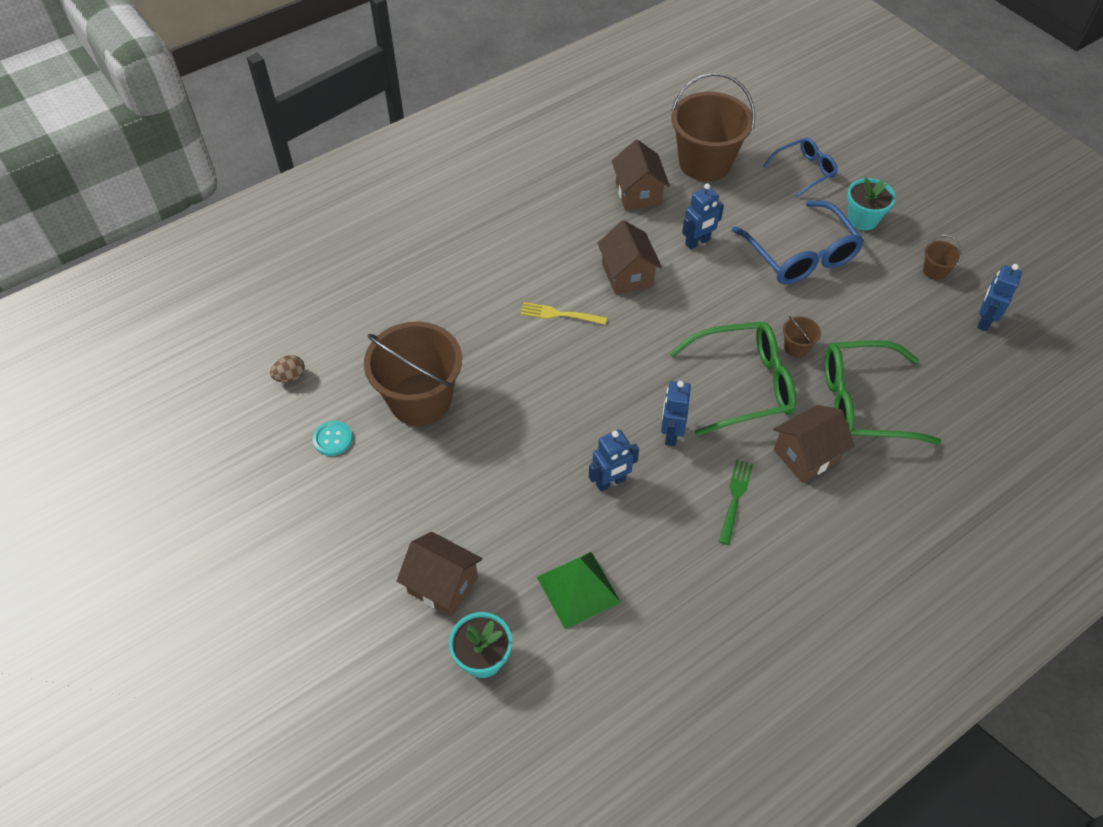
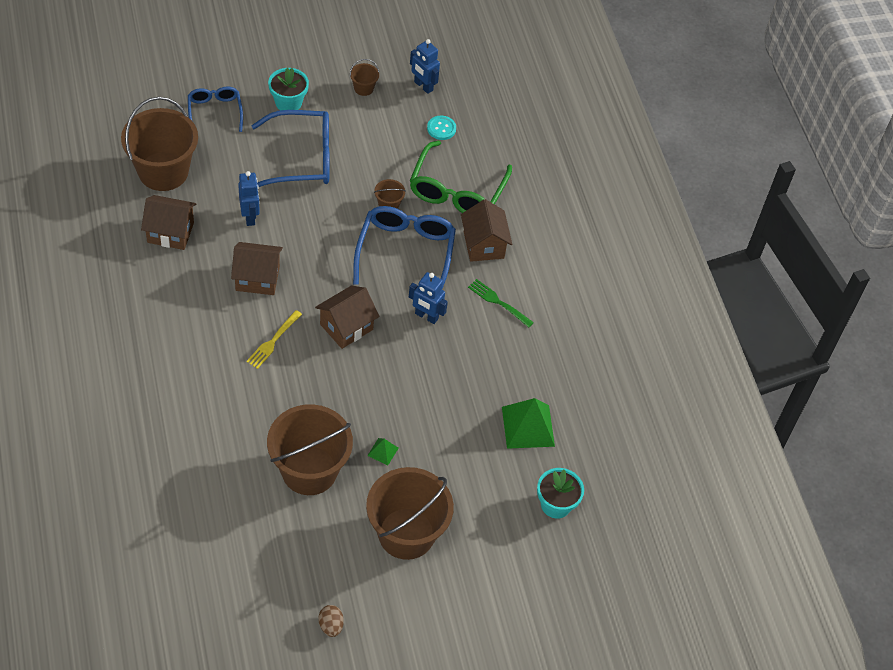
camera: 75 degrees left, 0 degrees up
brown egg [270,355,305,382] -> brown egg moved to [318,605,344,637]
turquoise button [313,421,353,456] -> turquoise button moved to [427,116,456,140]
brown house [397,532,482,617] -> brown house moved to [315,286,379,349]
blue robot [589,429,639,492] -> none
green glasses [669,322,796,436] -> blue glasses [353,206,456,289]
none -> brown bucket [366,467,454,560]
none -> green pyramid [367,438,398,466]

